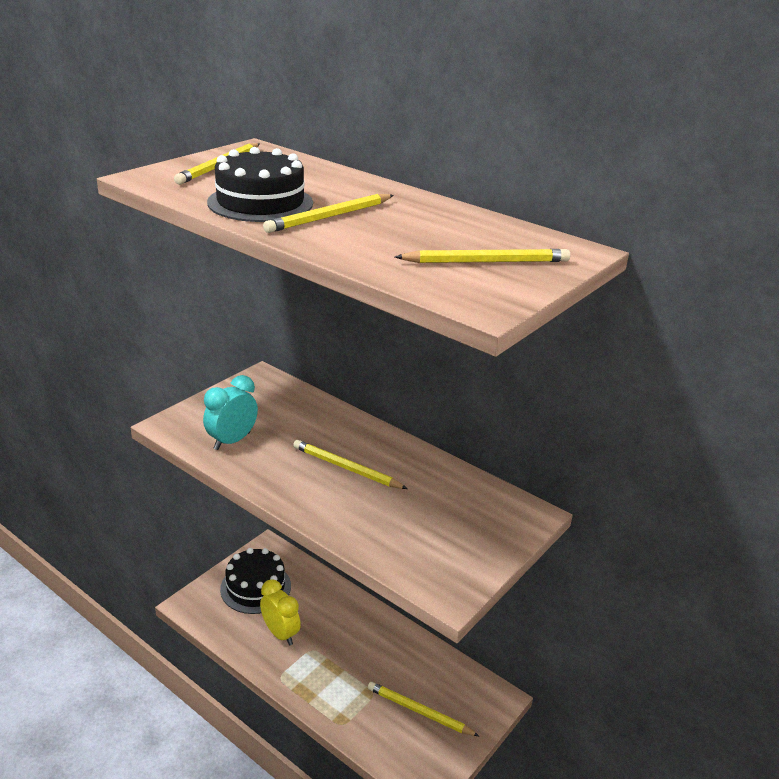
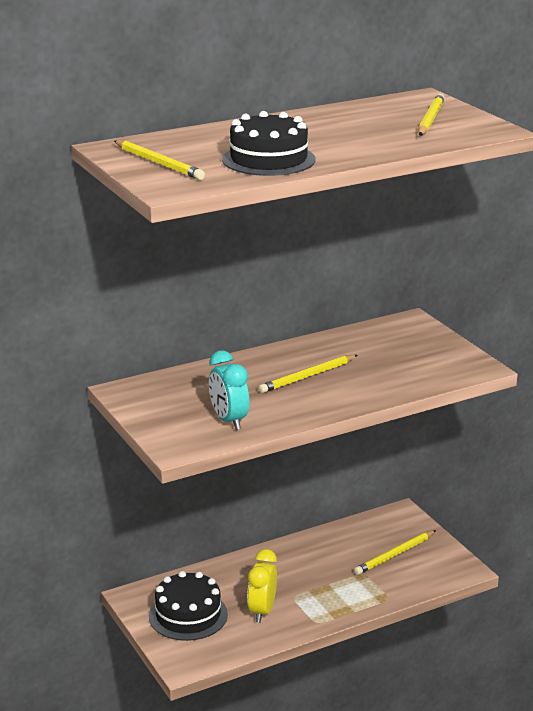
camera: 65 degrees left, 5 degrees down
yellow clock [260,579,301,646] -> yellow clock turned 60 degrees counterclockwise [247,549,277,623]
yellow pencil [263,194,394,233] -> none

